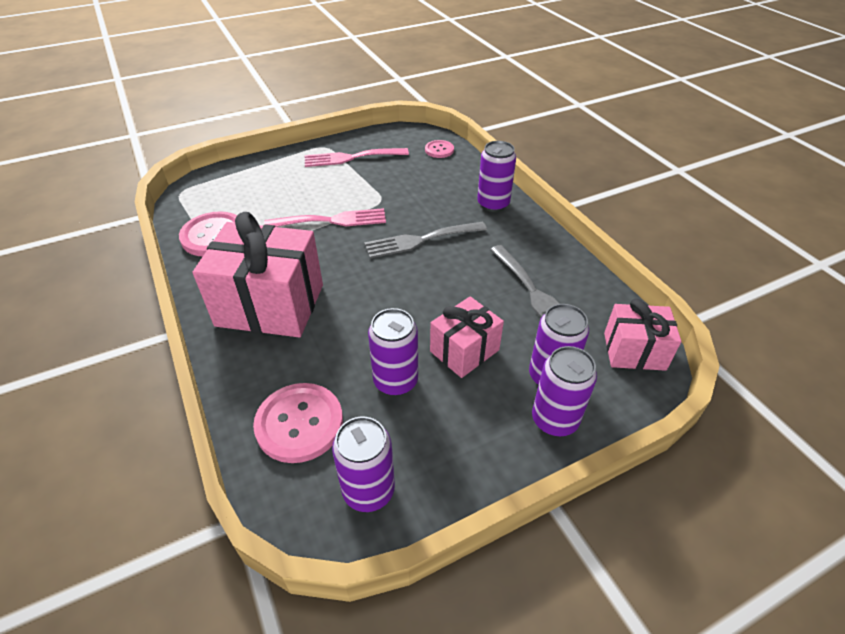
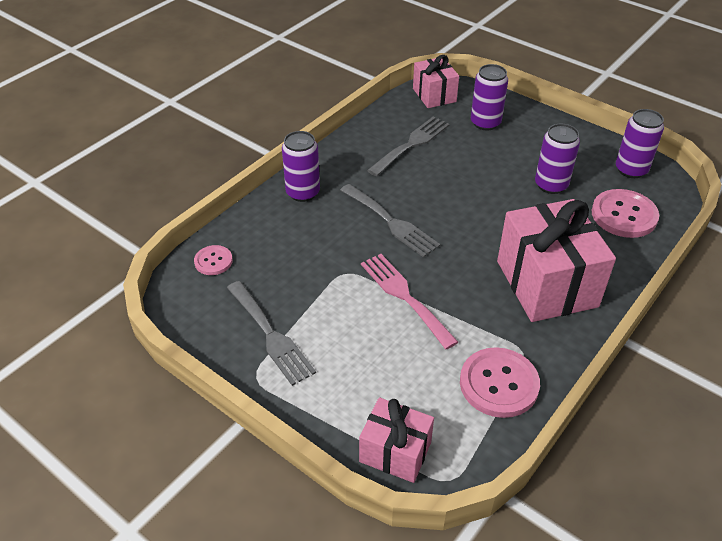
camera: 115 degrees left, 0 degrees up
pink fork [305,148,409,167] -> grey fork [227,281,316,386]
pink gift [430,296,504,378] -> pink gift moved to [359,398,434,483]
purple can [532,346,597,436] -> none

